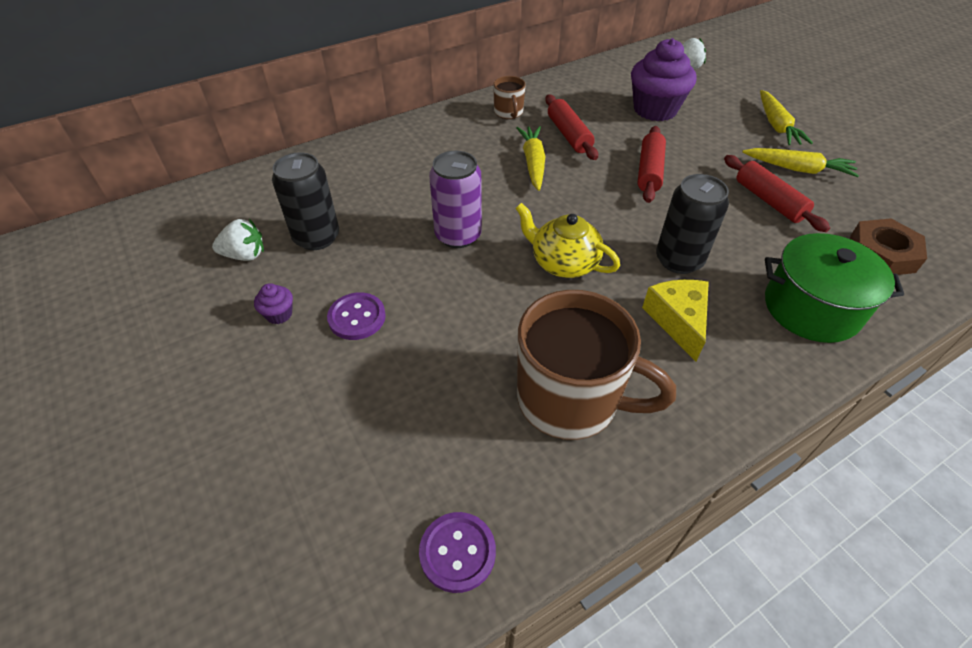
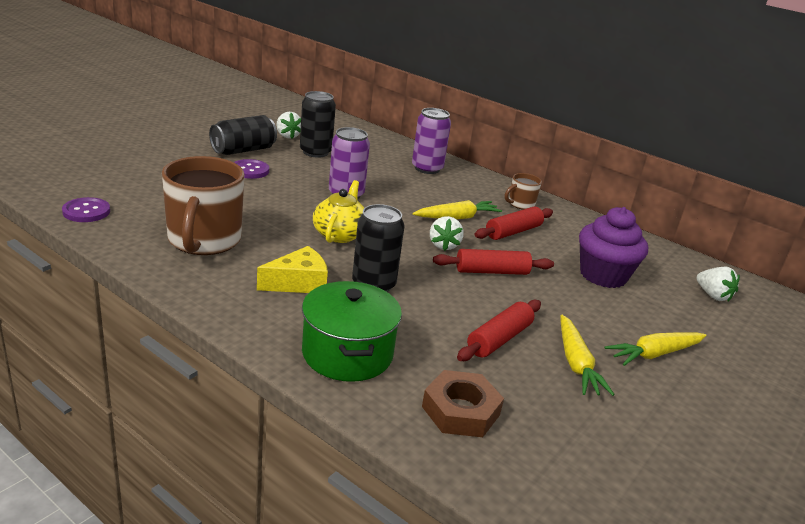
camera: 65 degrees right, 20 degrees down
purple cupcake [254,283,293,324] -> black can [209,115,277,155]
none -> purple can [412,108,451,174]
none -> white strawberry [430,216,464,251]

